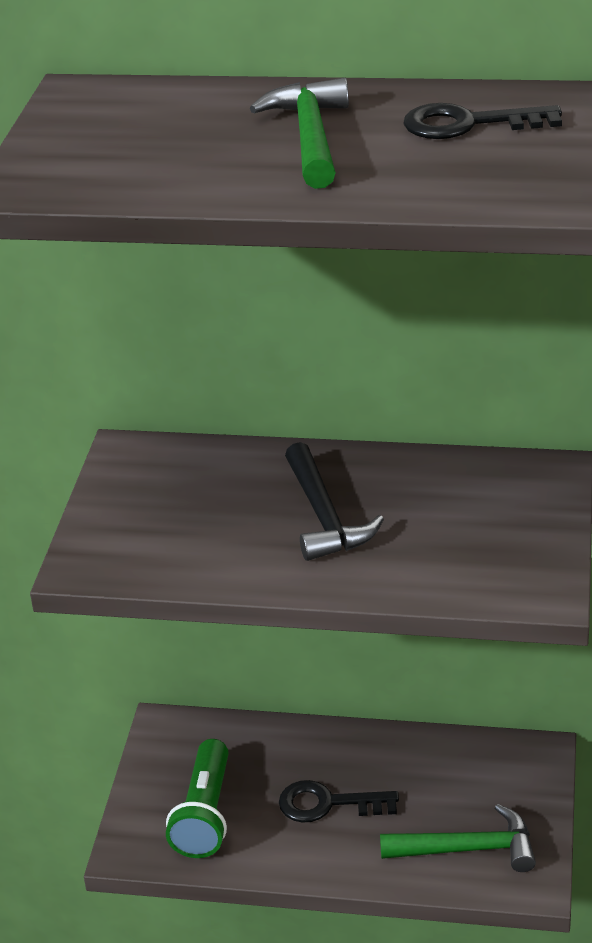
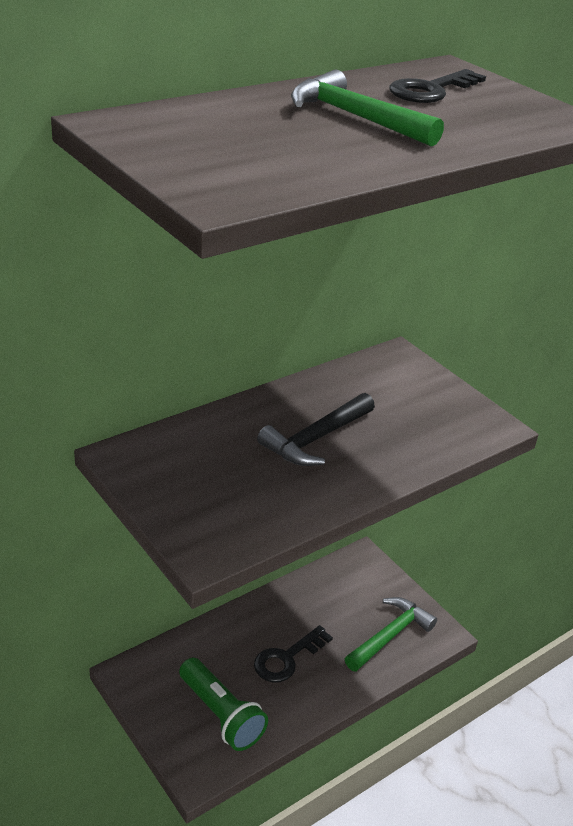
camera: 50 degrees left, 0 degrees up
black hammer [285,442,384,561] -> black hammer turned 105 degrees clockwise [257,393,375,466]

